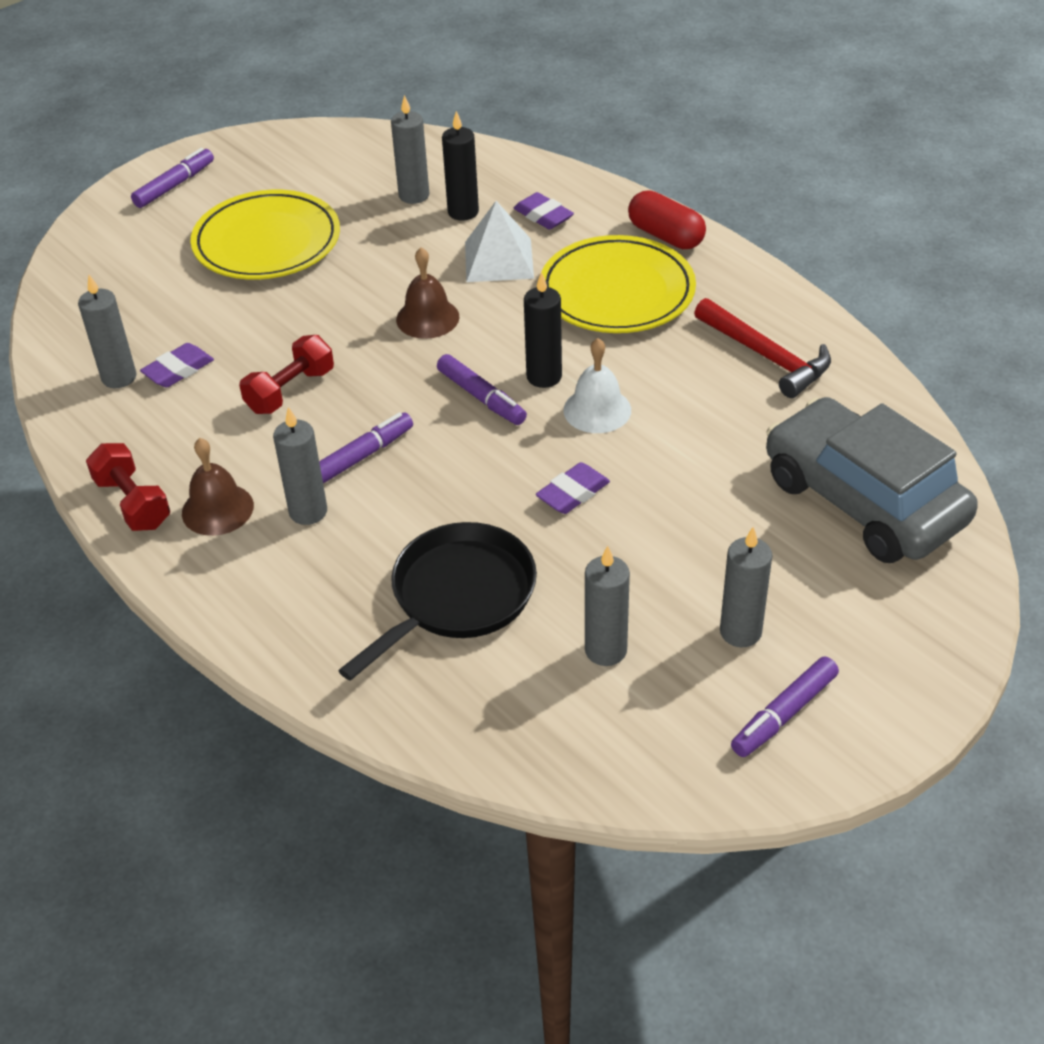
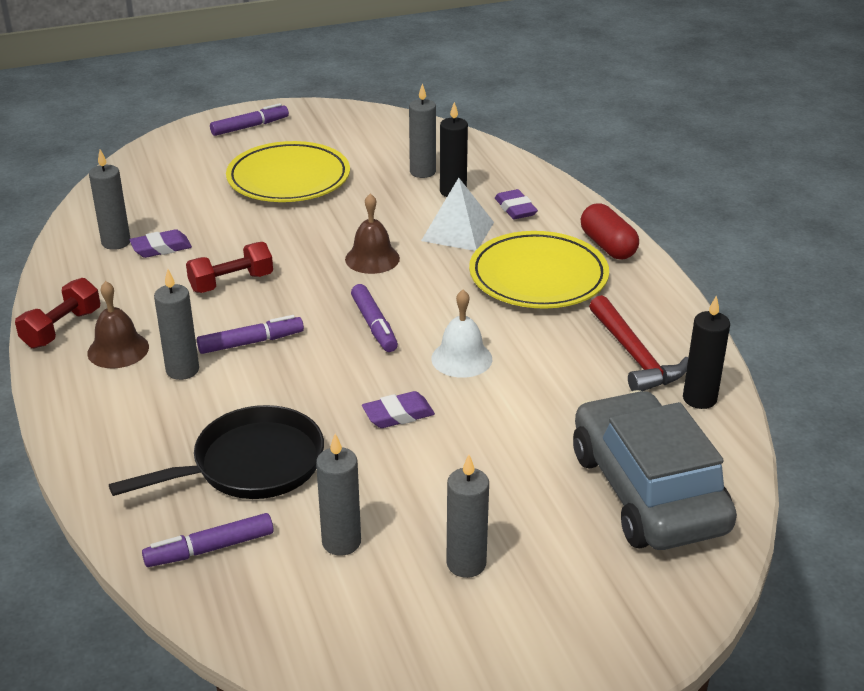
camera: 20 degrees right, 10 degrees down
red dumbbell [86,443,170,531] -> red dumbbell turned 45 degrees clockwise [15,278,100,349]
black candle [524,272,562,388] -> black candle moved to [683,295,730,409]
purple marker [731,656,839,757] -> purple marker moved to [142,513,273,567]

